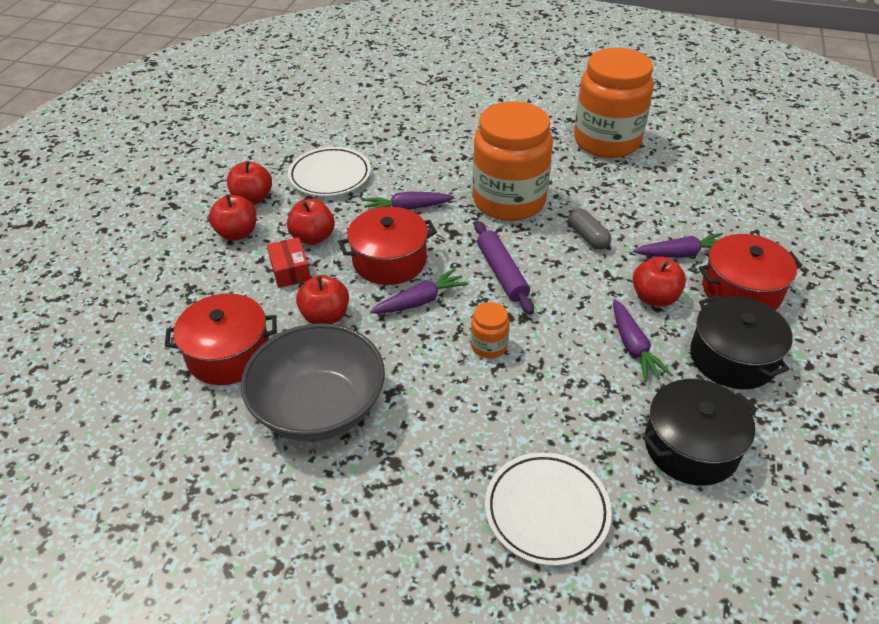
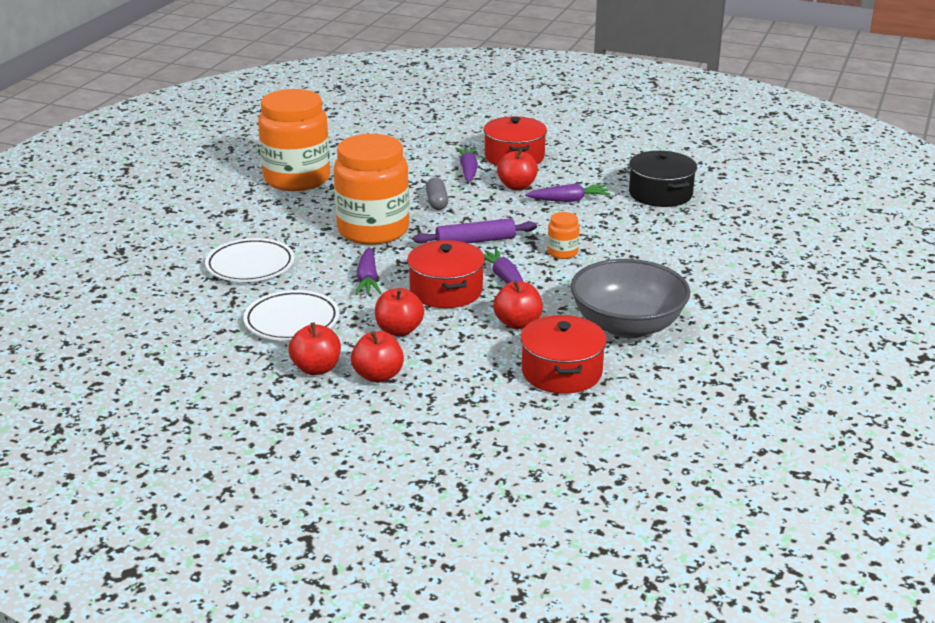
camera: 85 degrees left, 15 degrees down
red box [267,237,311,288] -> none
white plate [485,452,612,566] -> white plate moved to [205,238,294,282]
grey capsule [568,208,611,250] -> grey capsule turned 75 degrees counterclockwise [426,177,448,210]
black pot [690,295,793,389] -> none

